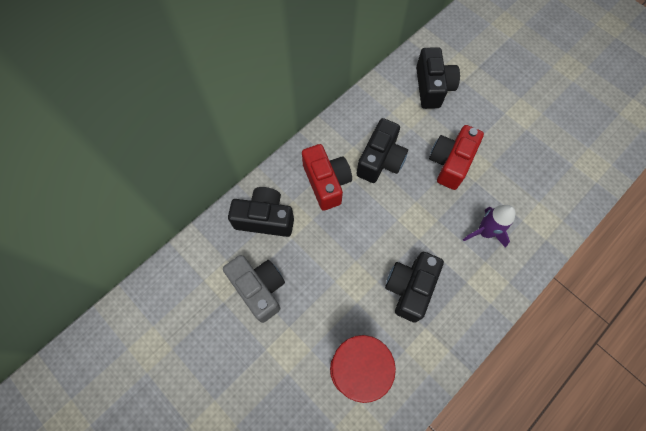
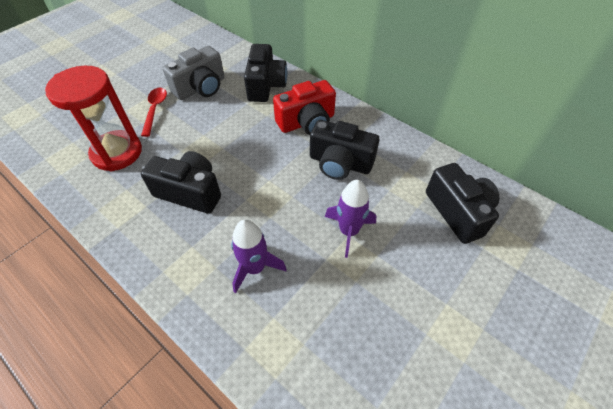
camera: 85 degrees right, 15 degrees down
black camera [416,47,460,109] -> black camera turned 105 degrees counterclockwise [426,163,499,244]
red camera [429,125,484,190] -> purple rocket [325,180,376,258]
none -> red spoon [141,88,167,137]

